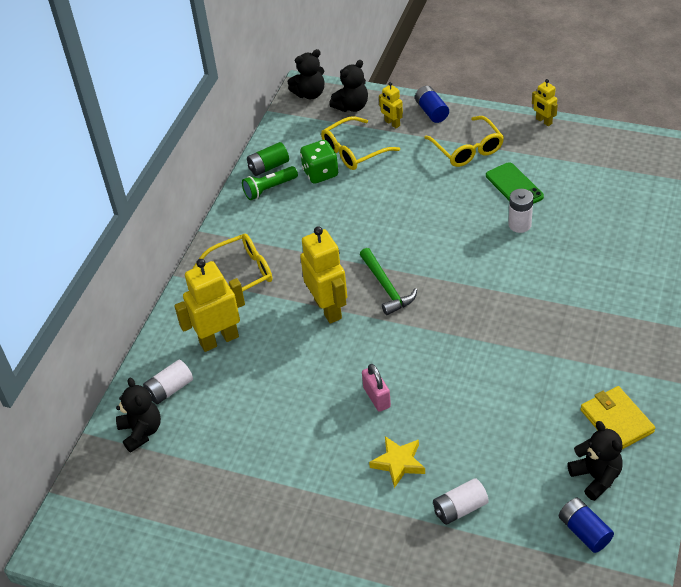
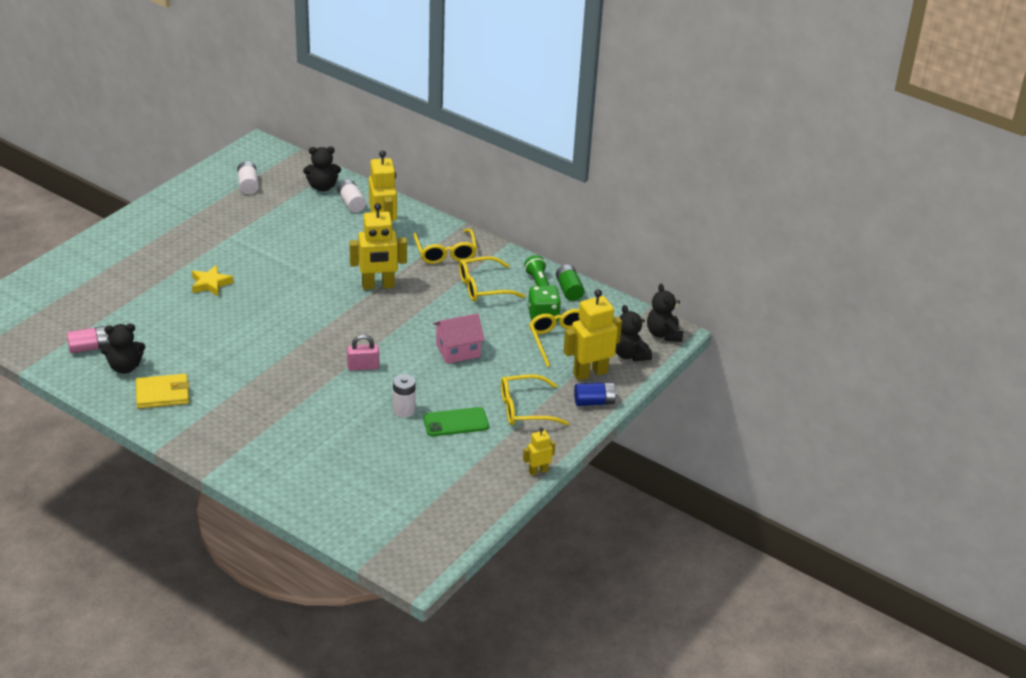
camera: 100 degrees right, 10 degrees down
green hammer [360,248,417,315] -> none
pink padlock [362,364,391,412] -> pink padlock moved to [347,335,379,371]
yellow robot [379,82,403,128] -> yellow robot [563,289,622,381], size x1.93
white battery [433,478,489,525] -> white battery moved to [237,161,259,194]
blue battery [559,498,614,553] -> pink battery [67,326,108,353]
none -> pink house [433,313,485,364]
none -> yellow glasses [459,256,525,302]

